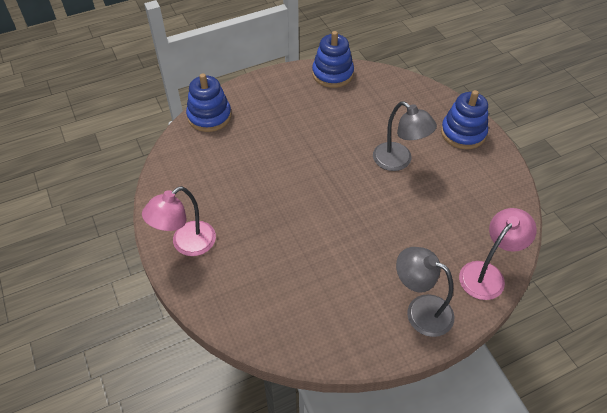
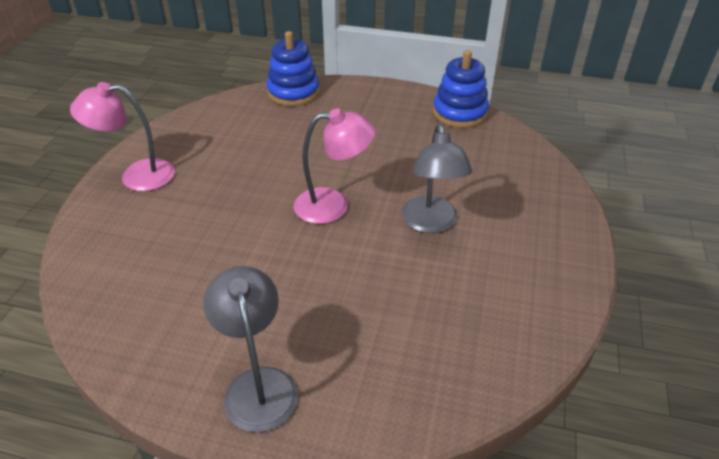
camera: 40 degrees right, 10 degrees down
blue stacking toy [441,90,488,149] -> none
pink lamp [459,208,537,300] -> pink lamp moved to [293,108,376,224]

